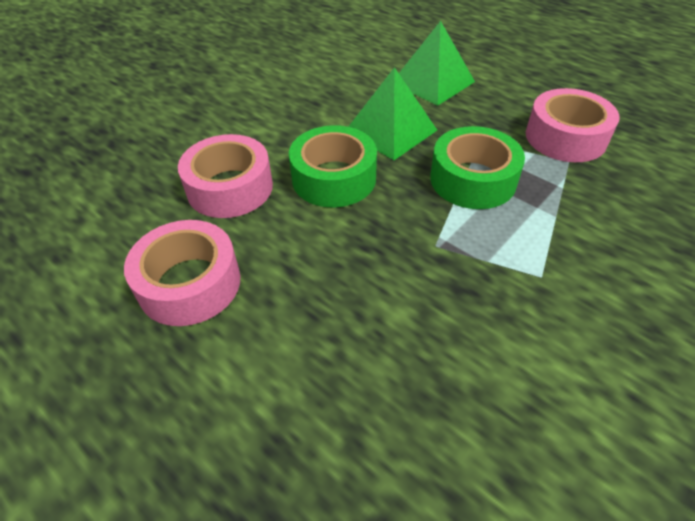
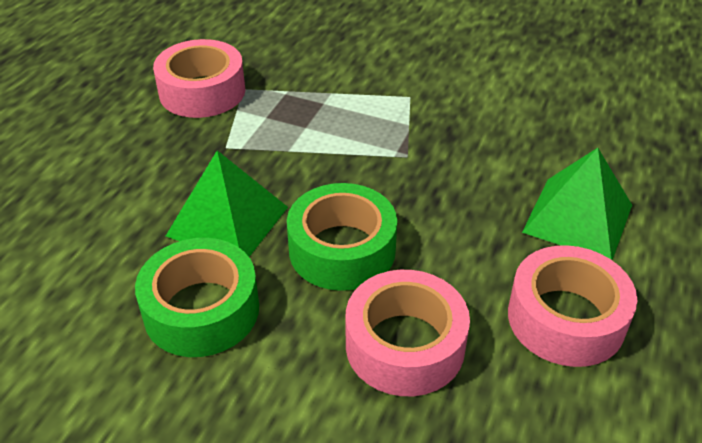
camera: 110 degrees left, 5 degrees down
green pyramid [399,21,475,106] -> green pyramid moved to [522,148,632,260]
green tape [430,126,525,209] -> green tape moved to [135,238,259,357]

